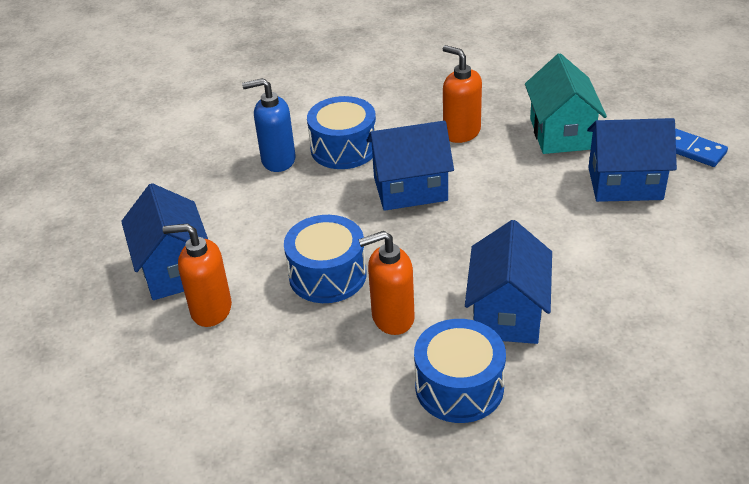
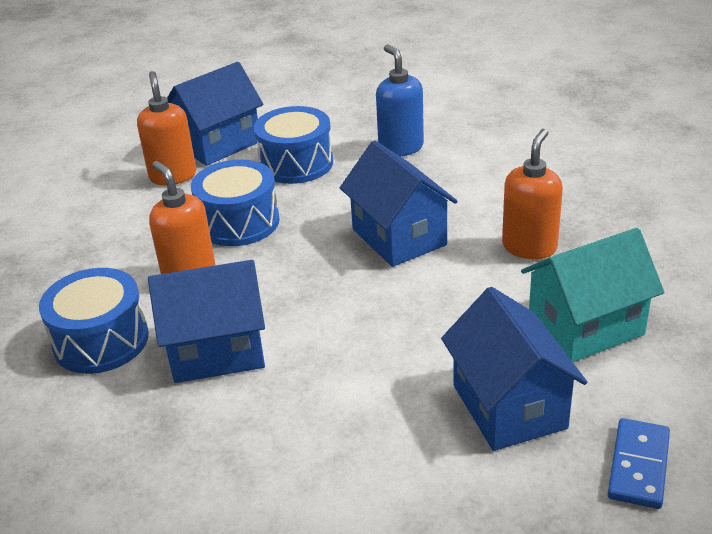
camera: 70 degrees right, 5 degrees down
blue drum [307,96,376,169] -> blue drum moved to [254,106,333,184]

